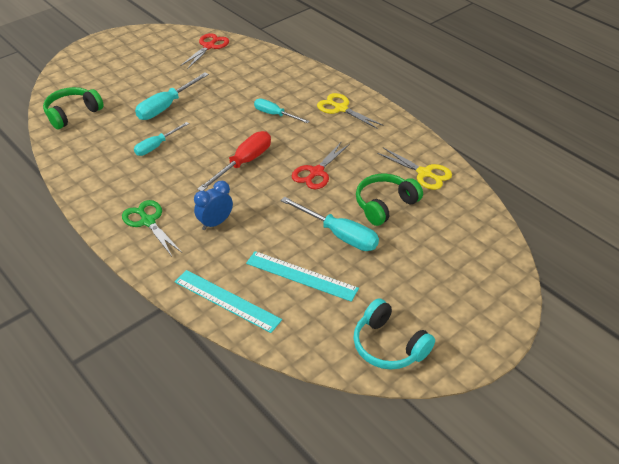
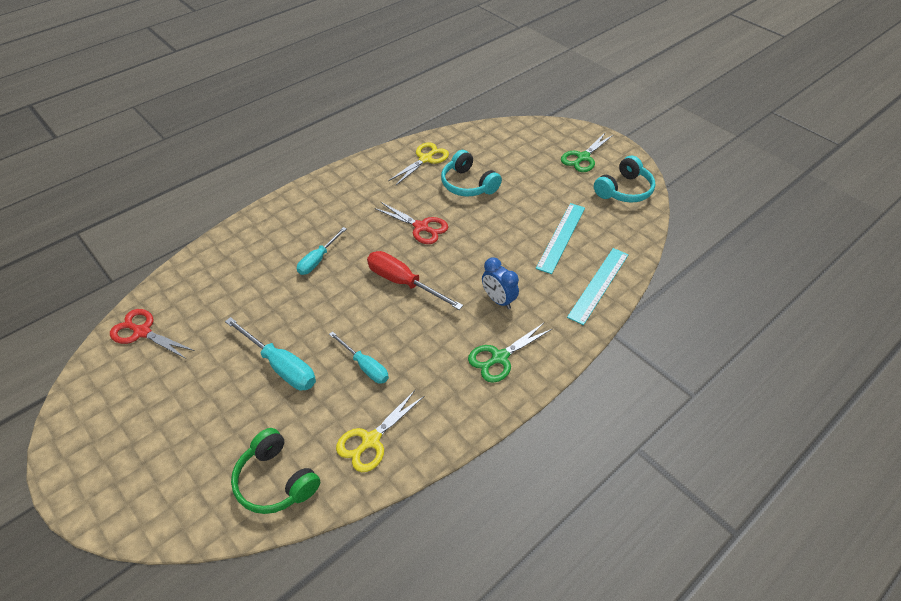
camera: 90 degrees left, 5 degrees up
turquoise screwdriver [281,197,379,251] -> none
yellow scissors [317,93,384,129] -> yellow scissors moved to [336,390,424,472]
green headphones [356,173,423,226] -> turquoise headphones [441,150,502,196]
none -> green scissors [561,132,614,172]

